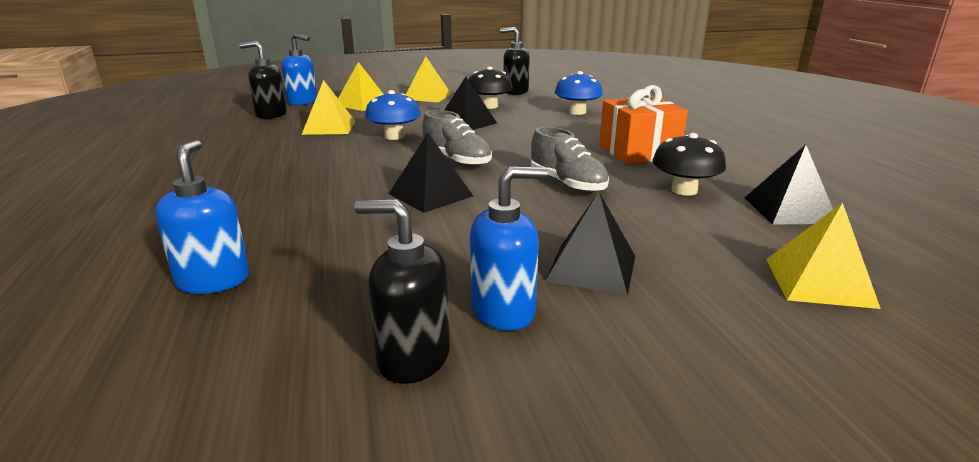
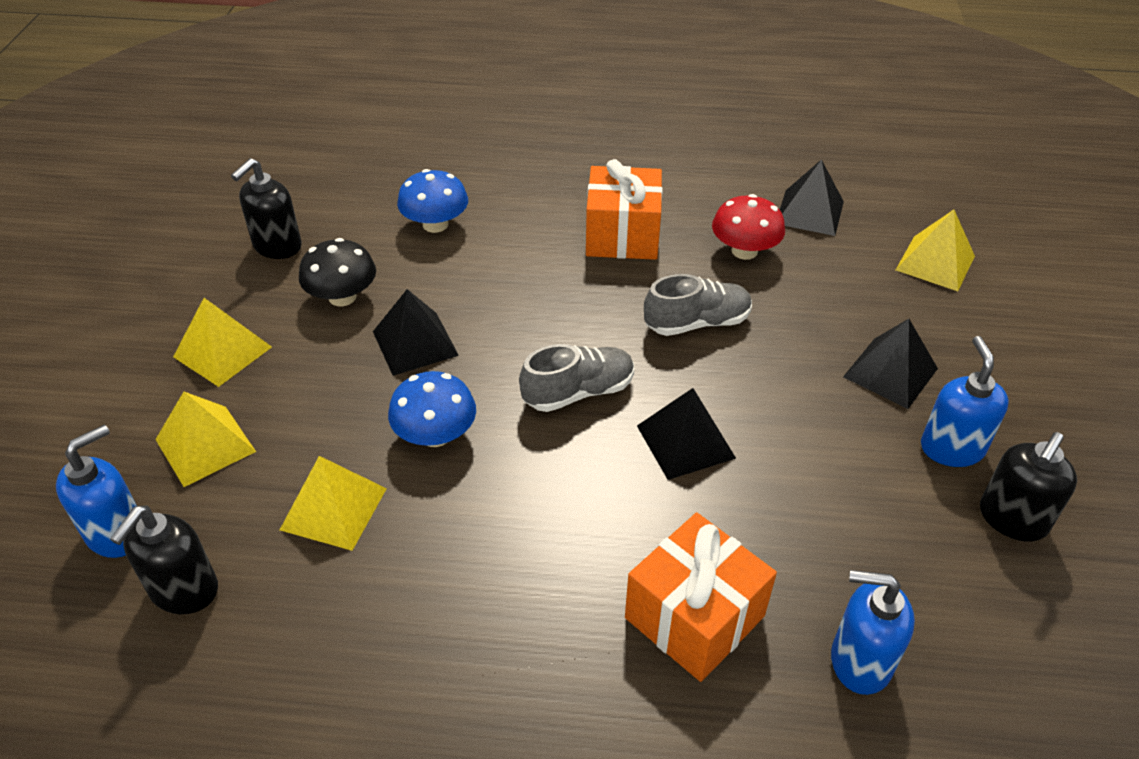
camera: 70 degrees left, 20 degrees up
black mushroom [652,133,726,196] -> red mushroom [712,194,785,260]
none -> orange gift [625,512,777,682]

